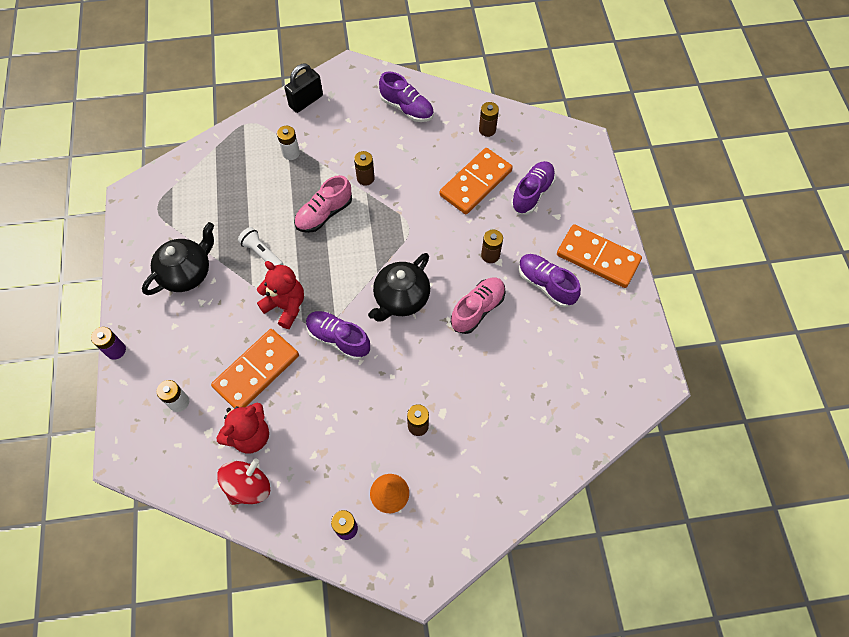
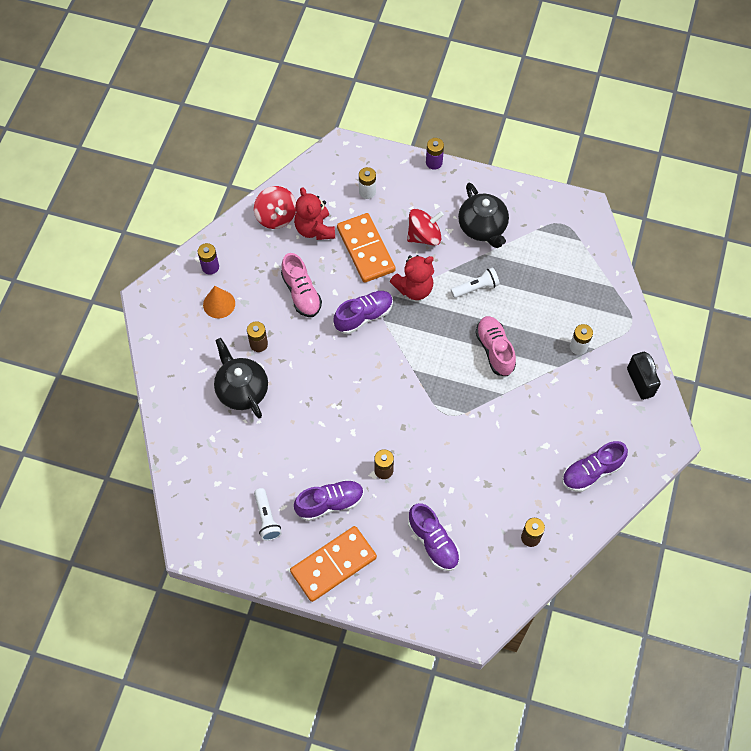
camera: 115 degrees right, 0 degrees up
brown battery [354,151,375,186] -> none
black teapot [368,253,430,322] -> black teapot moved to [214,338,268,418]
orange domino [440,148,513,214] -> none
pink shoe [451,277,506,334] -> pink shoe moved to [281,253,322,317]
none -> white flashlight [254,488,282,541]
none -> red spinning top [407,209,444,246]

